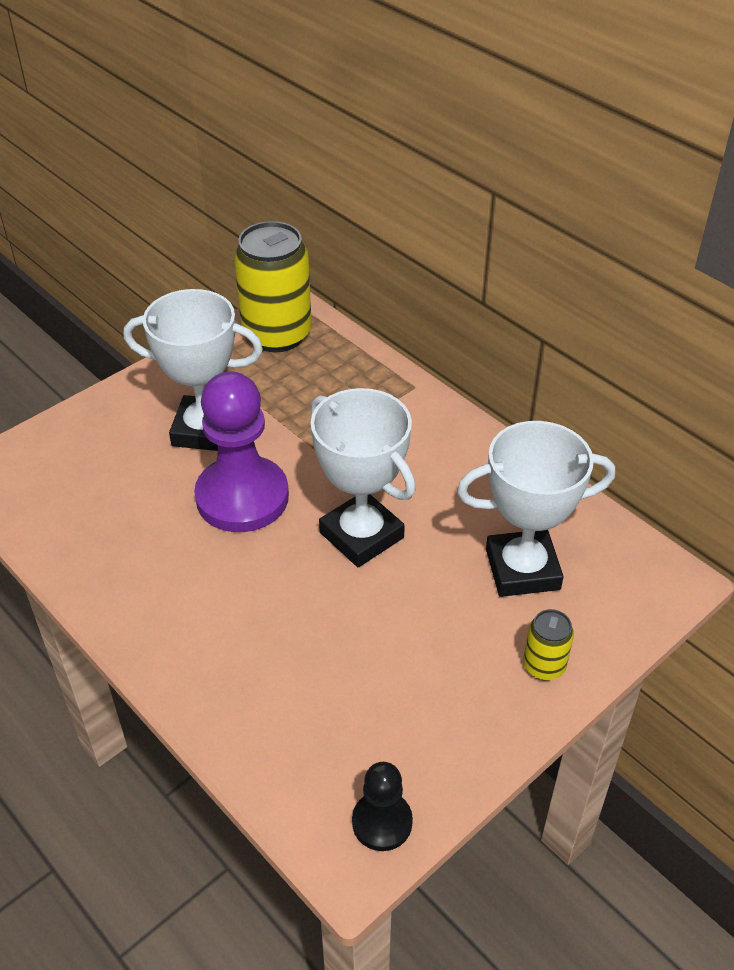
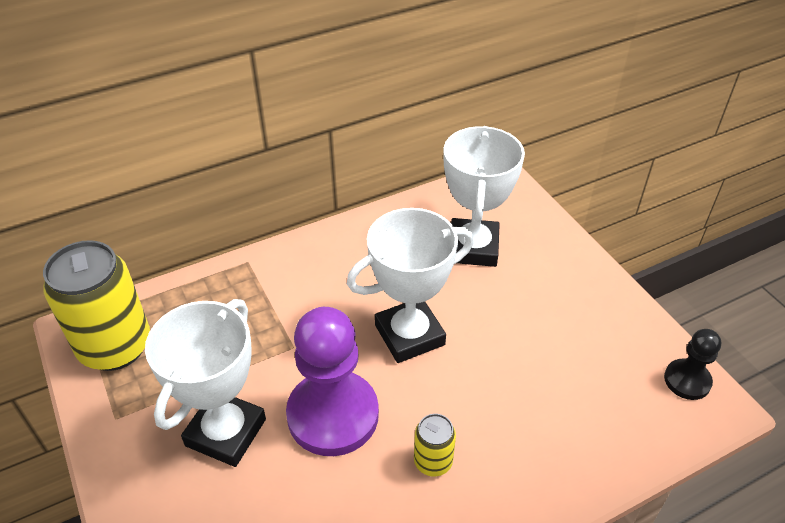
camera: 75 degrees left, 0 degrees up
yellow can [523,609,574,681] -> yellow can moved to [414,414,456,476]

